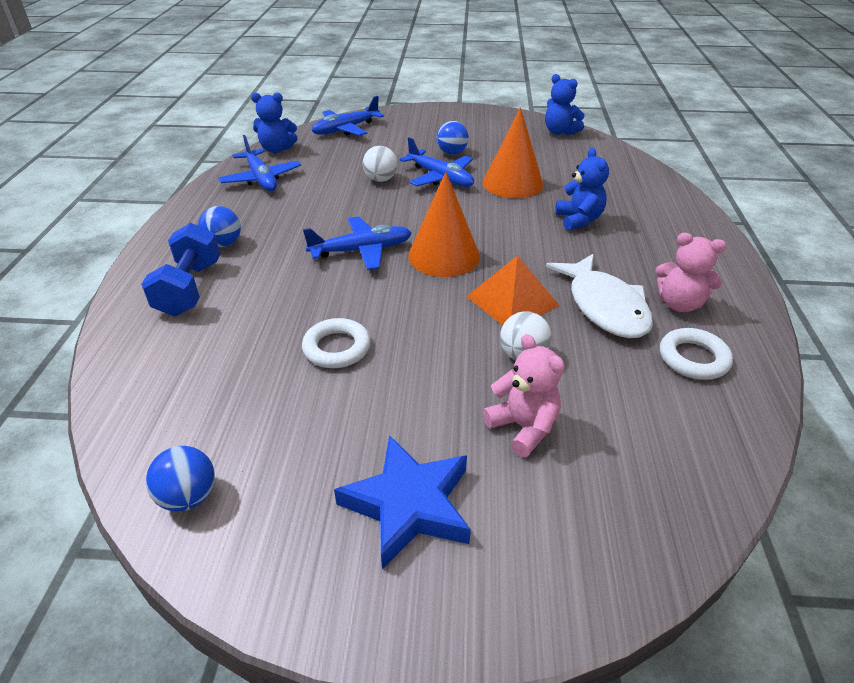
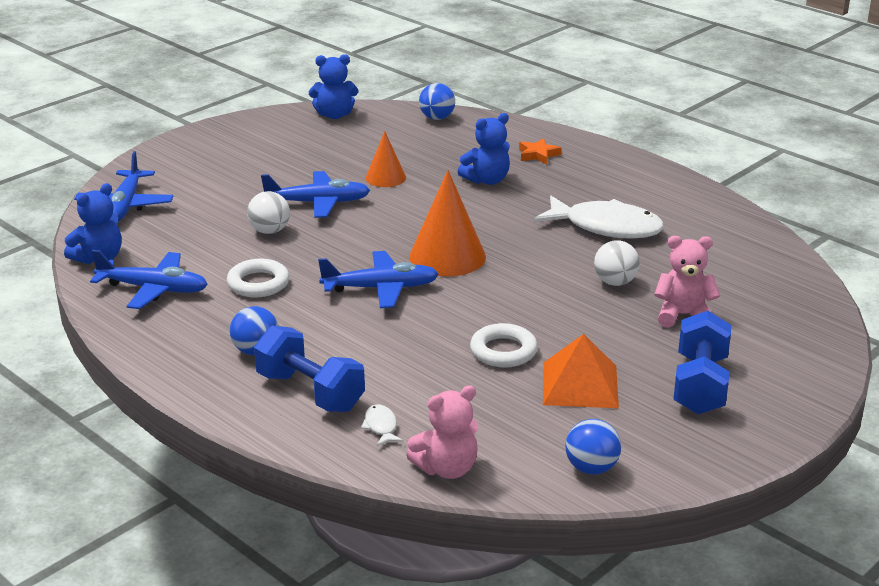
camera: 50 degrees left, 10 degrees down
blue plane [303,216,411,270] -> blue plane turned 60 degrees clockwise [318,251,439,308]
blue star [334,435,471,569] -> blue dumbbell [673,311,731,415]
blue ball [436,121,469,155] -> blue ball moved to [419,83,455,120]
orange pyramid [466,255,560,325] -> orange pyramid moved to [543,334,619,408]
orange cone [483,107,544,198] -> orange cone [366,131,406,187], size x0.59
blue teddy bear [555,148,609,231] -> blue teddy bear turned 120 degrees clockwise [458,113,510,185]
pink teddy bear [655,233,726,312] -> pink teddy bear moved to [406,385,479,479]
white ring [660,328,733,380] -> white ring moved to [227,259,289,297]
none -> white fish [361,405,404,446]
none -> orange star [519,138,561,164]

